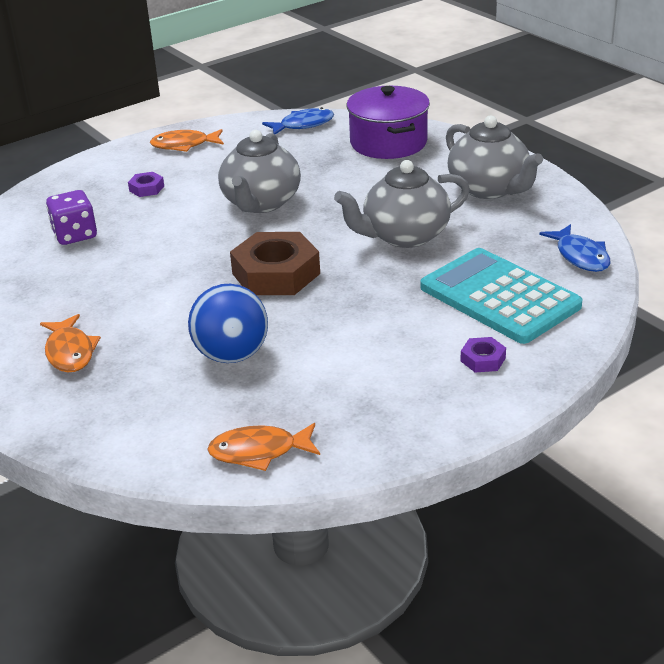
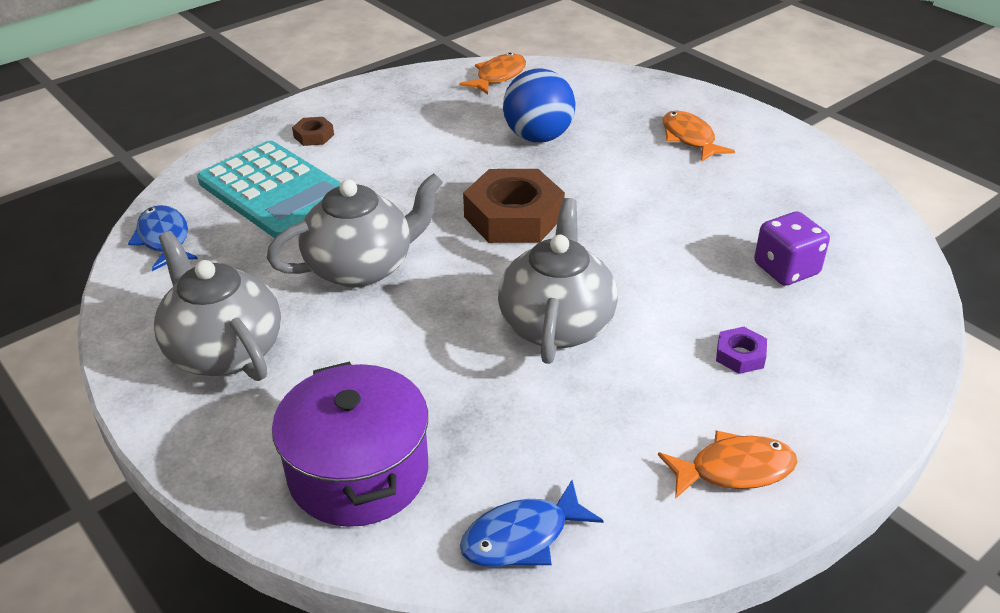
camera: 175 degrees right, 5 degrees up
orange fish [207,423,320,471] -> orange fish turned 45 degrees counterclockwise [459,53,526,95]
purple nut [460,337,506,373] -> brown nut [292,117,334,146]

